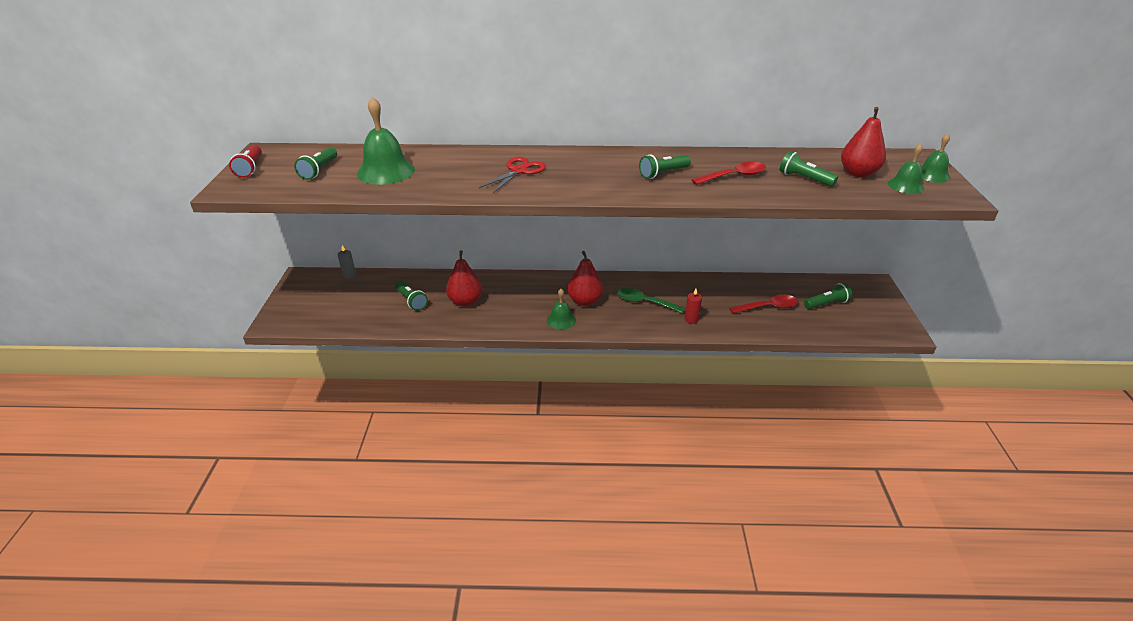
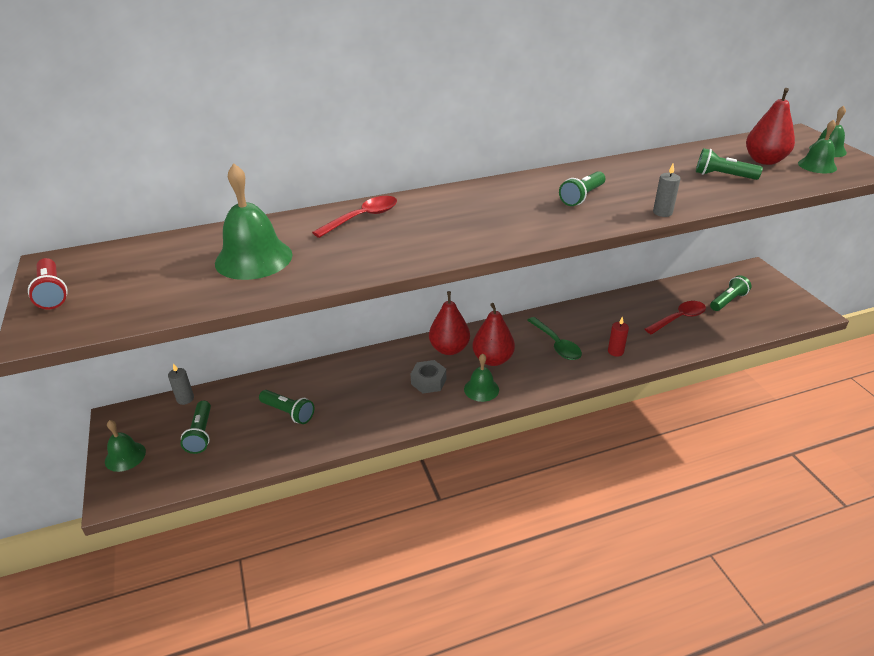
camera: 20 degrees left, 0 degrees up
green flashlight [294,147,337,180] -> green flashlight moved to [180,401,211,454]
red pear [446,251,482,307] -> red pear moved to [429,291,470,355]
red scissors [479,157,546,193] -> none
green spoon [617,288,685,314] -> green spoon turned 120 degrees counterclockwise [527,317,582,360]
red spoon [692,162,766,185] -> red spoon moved to [312,196,397,238]
none -> green bell [105,420,146,472]
none -> grey nut [411,360,446,393]
none -> grey candle [653,163,680,217]

